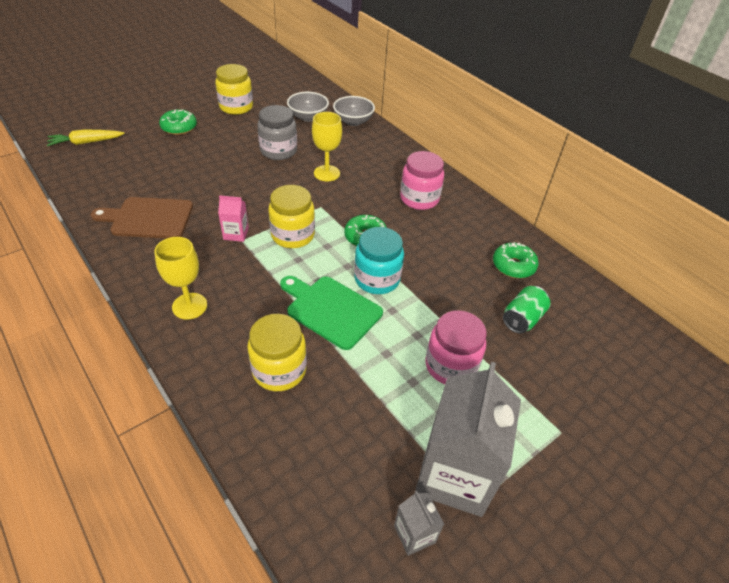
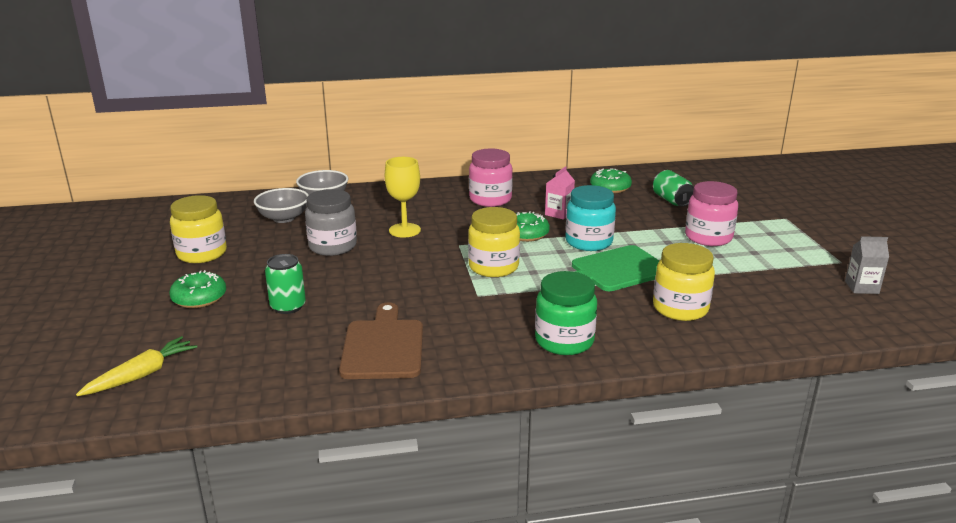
camera: 60 degrees left, 20 degrees down
yellow carrot [47,129,125,146] -> yellow carrot turned 150 degrees counterclockwise [76,336,197,396]
brown cutting board [91,197,193,238] -> brown cutting board turned 150 degrees clockwise [339,302,423,379]
yellow goblet [154,237,207,320] -> green jar [535,271,597,355]
pink carton [218,195,249,242] -> pink carton moved to [545,166,575,220]
grey carton [415,362,521,517] -> none
none -> green can [265,254,306,314]

